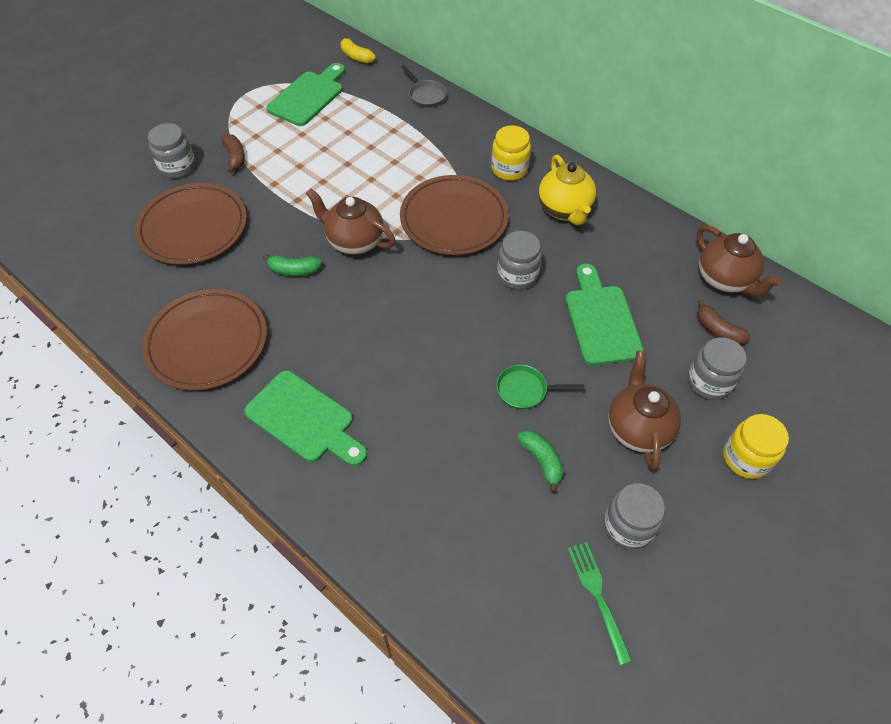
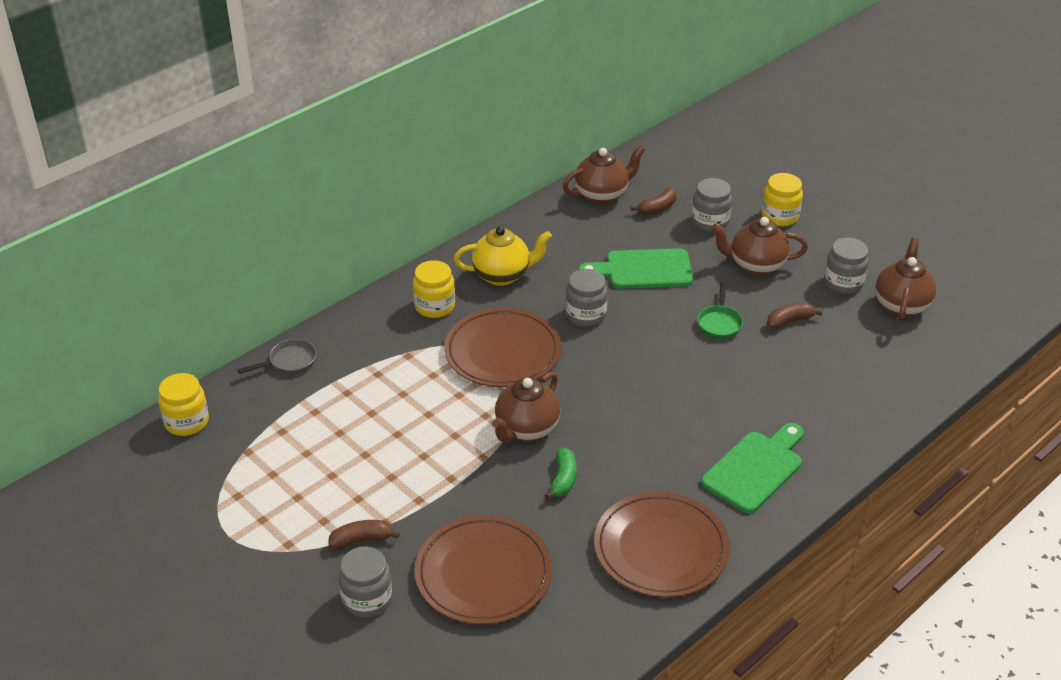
camera: 85 degrees left, 15 degrees down
green cutting board [266,63,345,126] -> none
yellow banana [340,36,376,63] -> yellow jar [158,373,209,436]
green banana [517,430,564,493] -> brown banana [767,303,823,329]
green fork [567,542,632,665] -> brown teapot [875,238,937,322]

